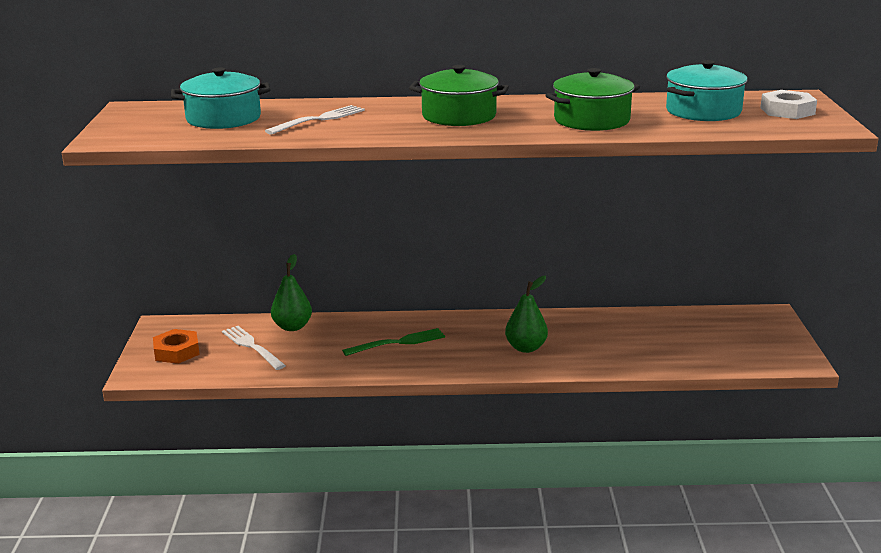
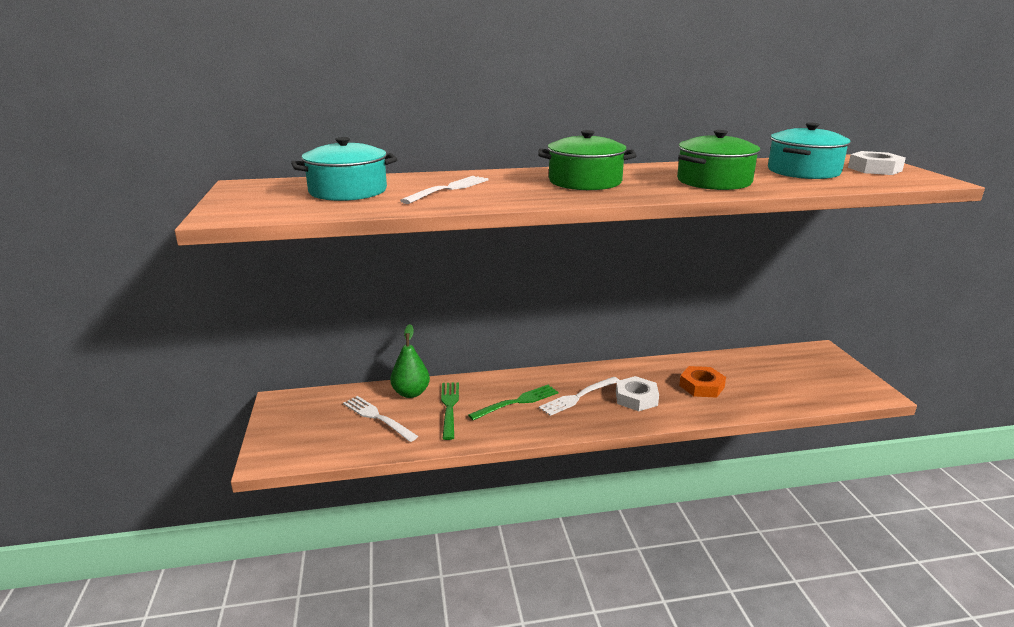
camera: 10 degrees left, 0 degrees up
orange nut [153,329,200,364] -> orange nut moved to [679,366,726,398]
green pear [505,276,548,353] -> white nut [616,376,659,411]
none -> green fork [441,382,459,440]
none -> white fork [539,377,619,416]

